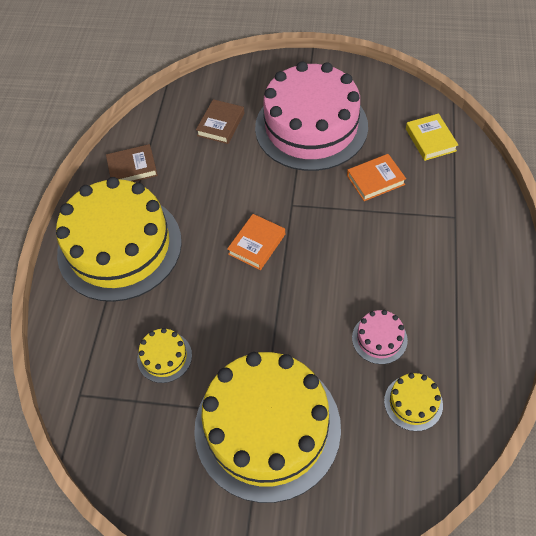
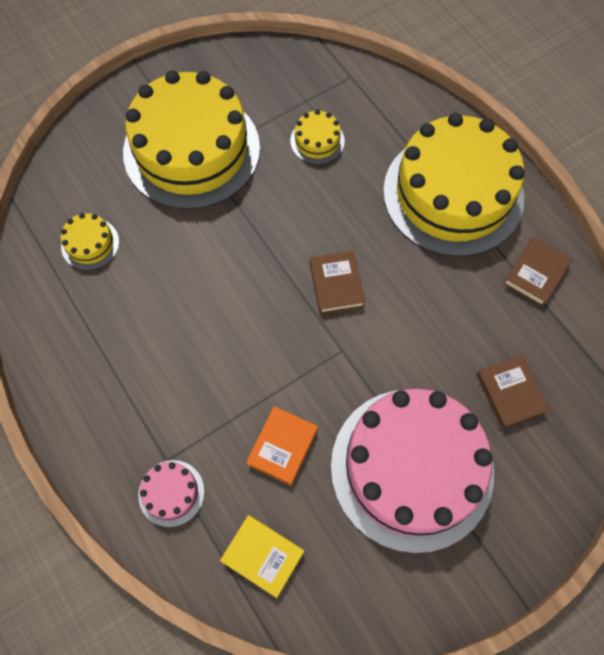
camera: 135 degrees right, 10 degrees up
orange book [227,214,285,270] -> brown book [310,251,365,314]
pink cake [352,310,408,364] -> pink cake moved to [138,460,204,527]

